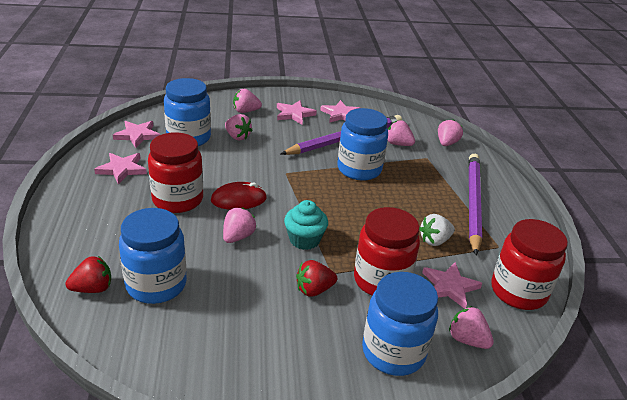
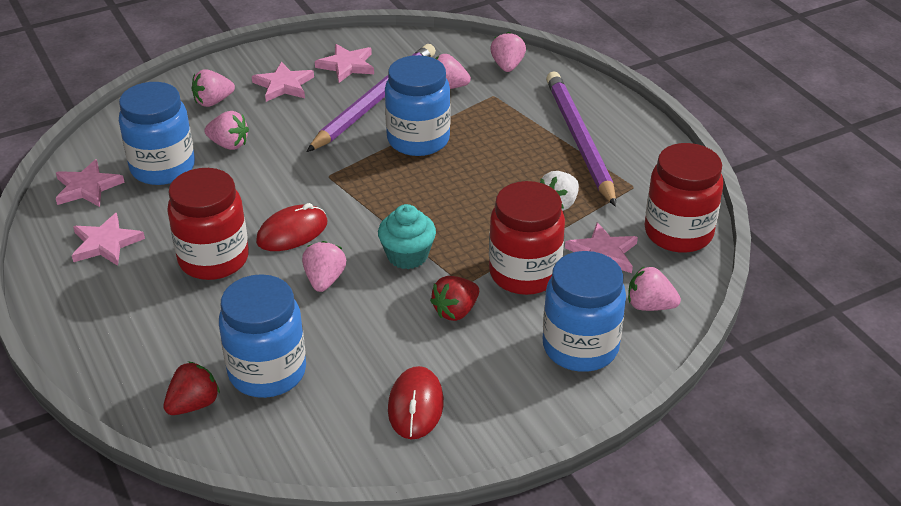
camera: 20 degrees left, 5 degrees up
none -> red mouse [388,366,444,439]

